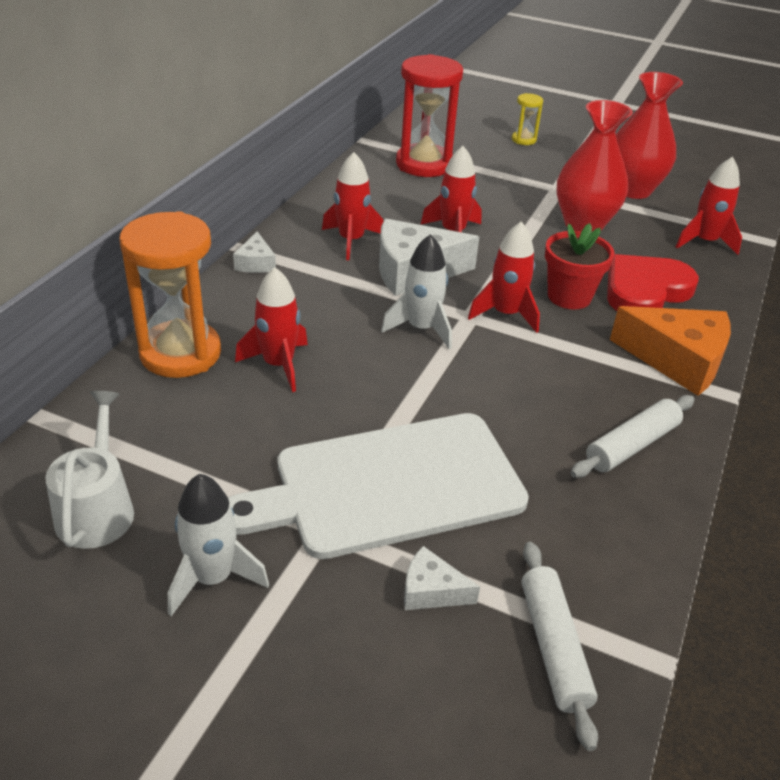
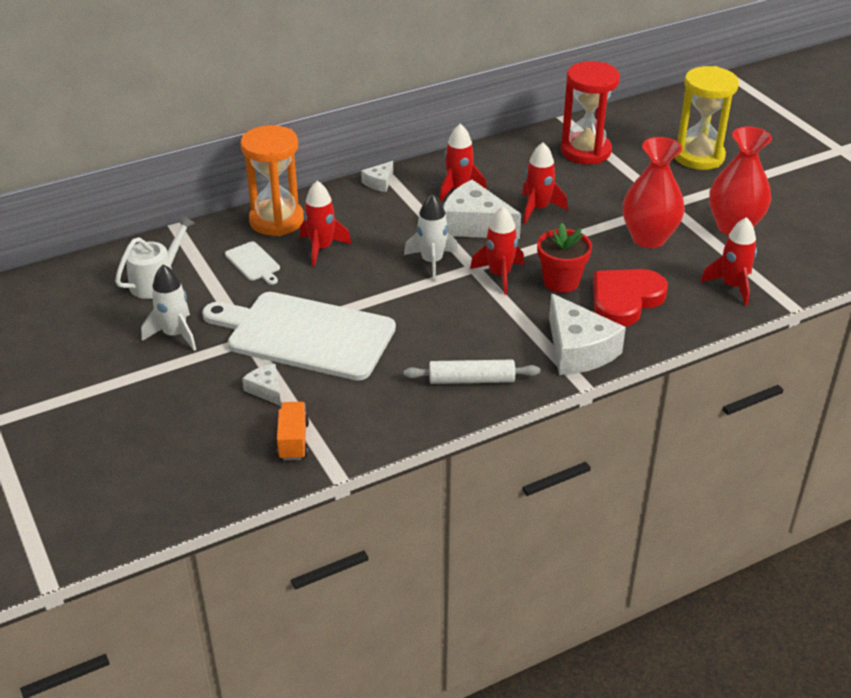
camera: 40 degrees right, 0 degrees up
yellow hourglass [512,93,543,145] -> yellow hourglass [675,66,739,170], size x2.17
white rolling pin [522,542,598,751] -> orange truck [277,402,309,461]
red heart [607,254,699,311] -> red heart turned 45 degrees counterclockwise [593,269,668,326]
orange cheese [610,306,731,396] -> white cheese [549,293,626,375]
none -> white cutting board [225,241,280,285]

